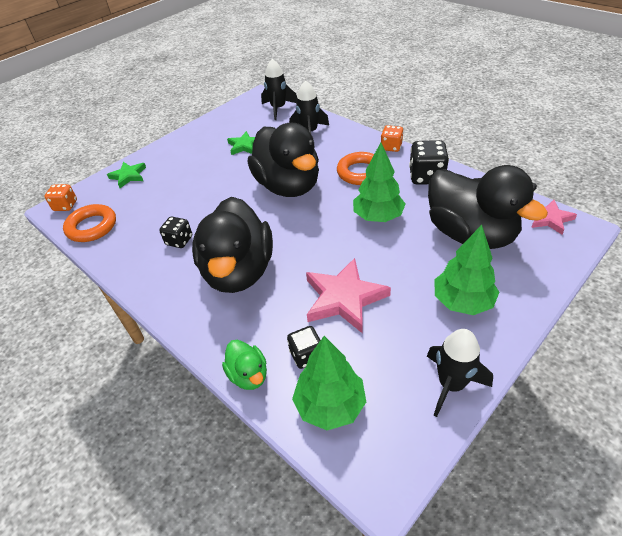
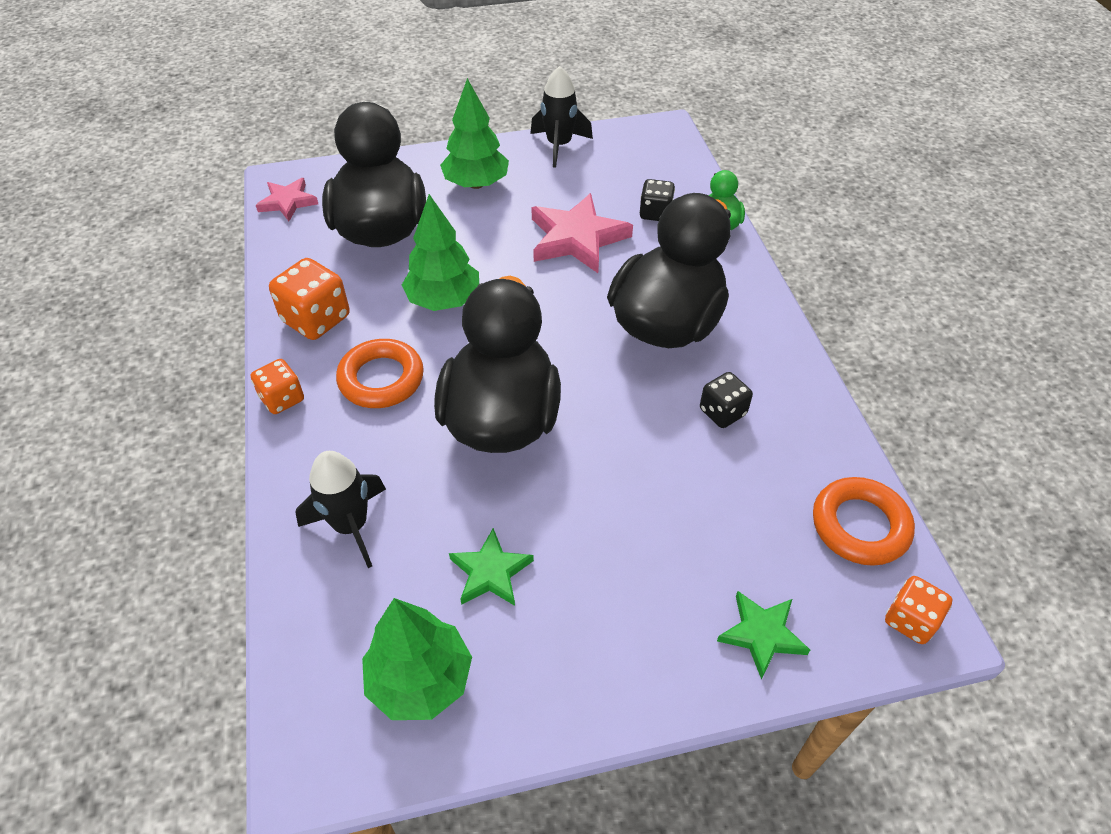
camera: 150 degrees left, 5 degrees up
black rocket [261,59,297,120] -> none
green tree [292,336,366,430] -> green tree moved to [362,598,472,720]
black dice [409,140,449,185] -> orange dice [269,258,350,340]

